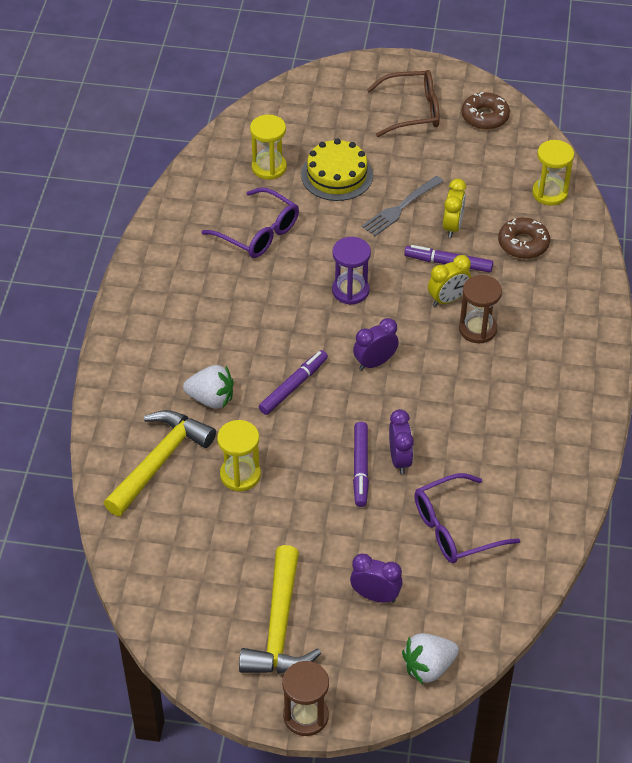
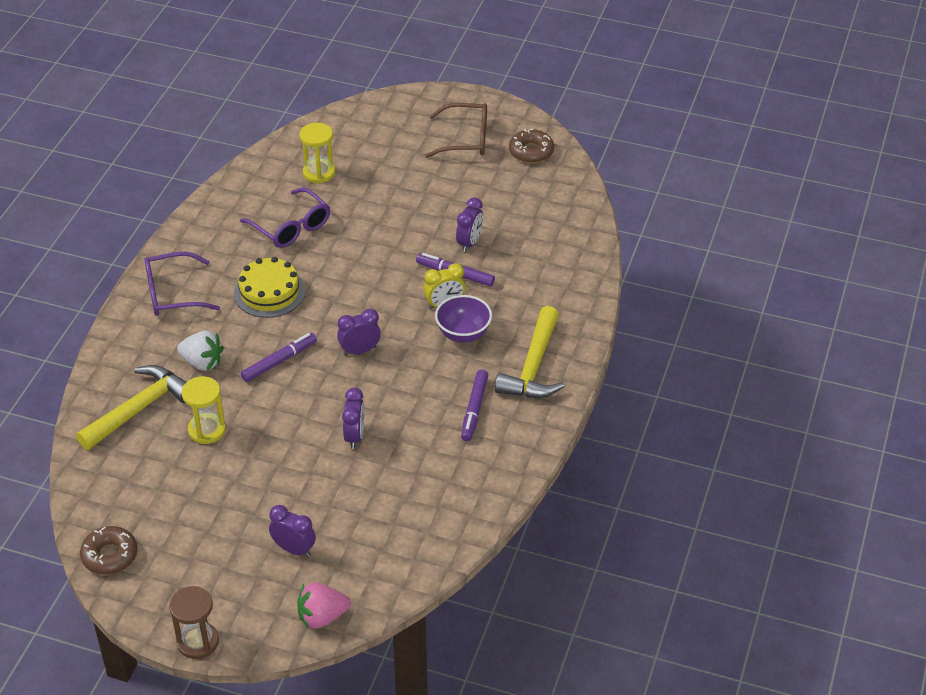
camera: 10 degrees right, 5 degrees down
yellow hammer [239,545,321,673] -> yellow hammer moved to [495,306,564,398]
yellow cake [301,138,373,201] -> yellow cake moved to [234,257,305,318]
purple hourglass [332,237,371,305] -> none
purple marker [353,422,369,507] -> purple marker moved to [461,370,488,441]
grey fork [362,176,444,236] -> none
white strawberry [402,633,459,684] -> pink strawberry [297,582,350,629]
purple glasses [414,473,520,563] -> purple glasses moved to [144,252,220,316]
yellow clock [443,179,466,238] -> purple clock [456,197,483,252]
brown hourglass [459,275,502,343] -> purple bowl [435,295,492,343]
brown donut [498,218,550,259] -> brown donut moved to [80,526,138,575]
yellow hourglass [532,140,574,206] -> none

